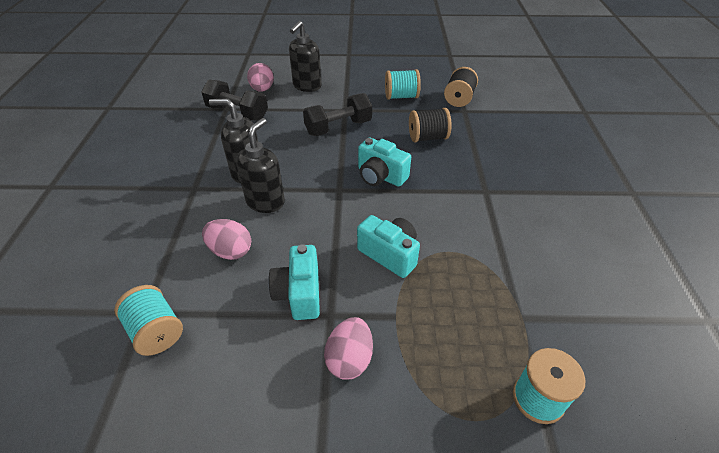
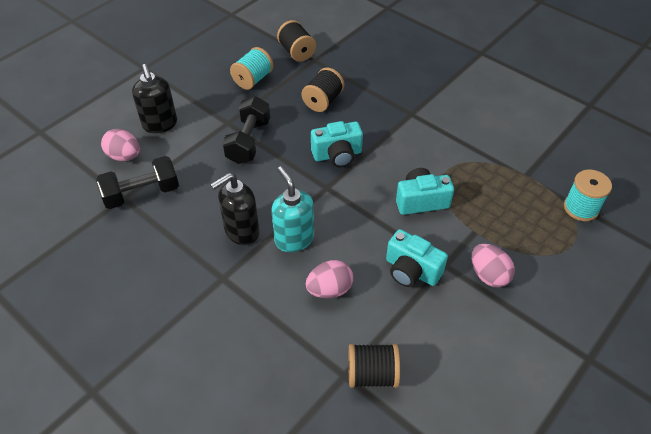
camera: 50 degrees left, 5 degrees up
turquoise spool [114,285,183,356] -> black spool [348,344,400,388]
black soap dispenser [236,118,285,213] -> turquoise soap dispenser [271,166,314,252]

